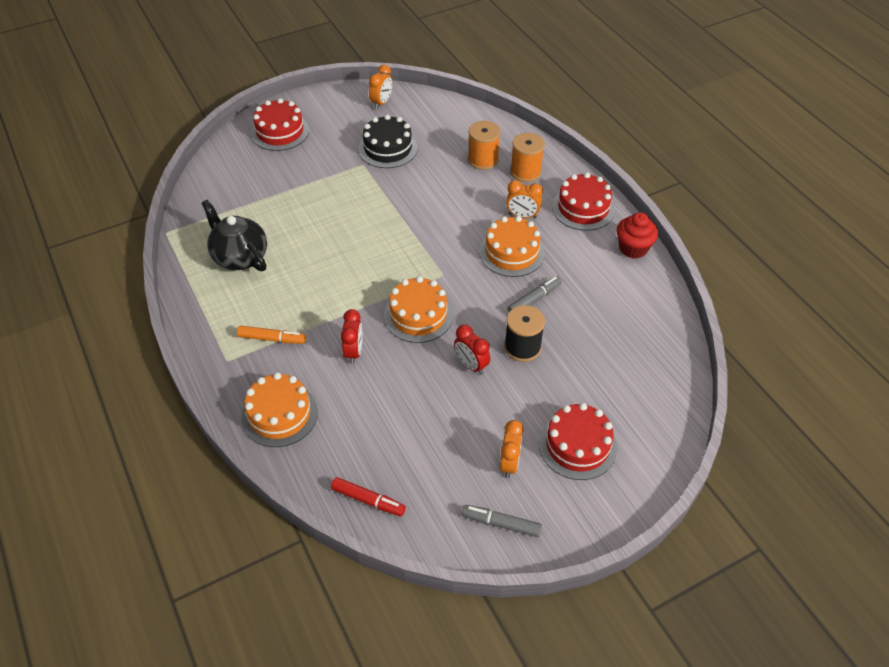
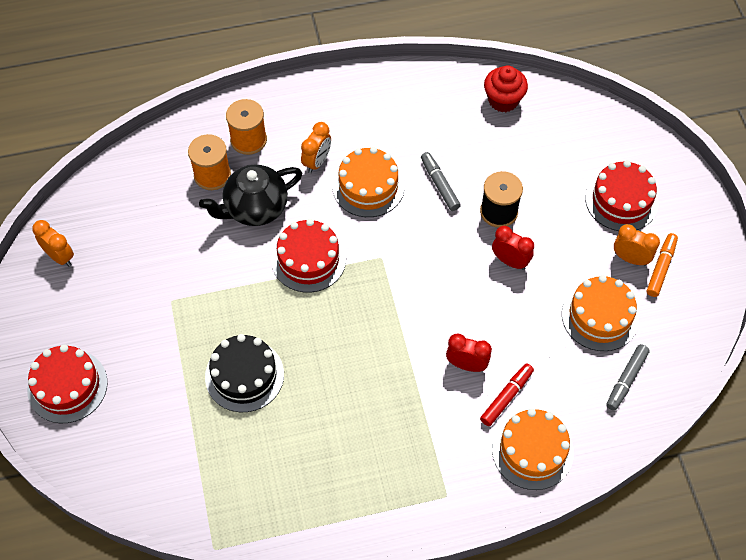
camera: 75 degrees left, 10 degrees up
black teapot [201,200,267,271] -> black teapot moved to [199,165,302,226]
orange marker [237,326,306,344] -> orange marker moved to [646,233,678,297]
red marker [331,477,406,516] -> red marker moved to [480,364,534,426]
black cake [359,115,417,168] -> black cake moved to [205,334,284,412]
orange cake [384,276,453,343] -> orange cake moved to [562,275,639,351]
red clock [454,325,490,375] -> red clock turned 120 degrees counterclockwise [492,226,534,270]
grey marker [462,505,542,537] -> grey marker moved to [606,344,650,411]
red cake [552,172,615,231] -> red cake moved to [271,219,346,293]
red cupcake [616,212,658,259] -> red cupcake moved to [484,65,528,112]

